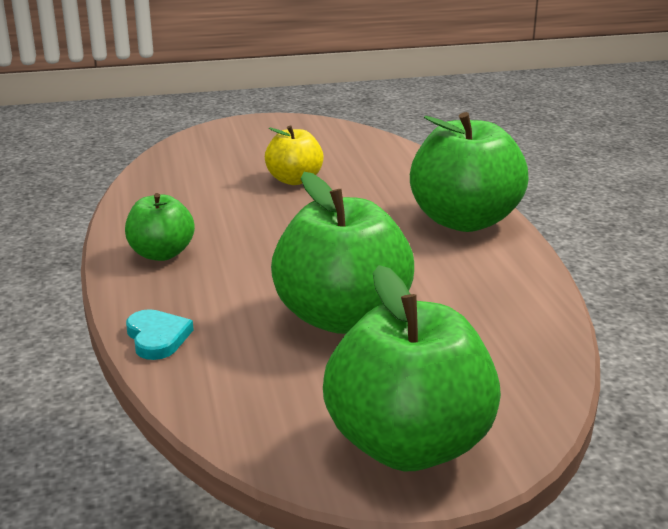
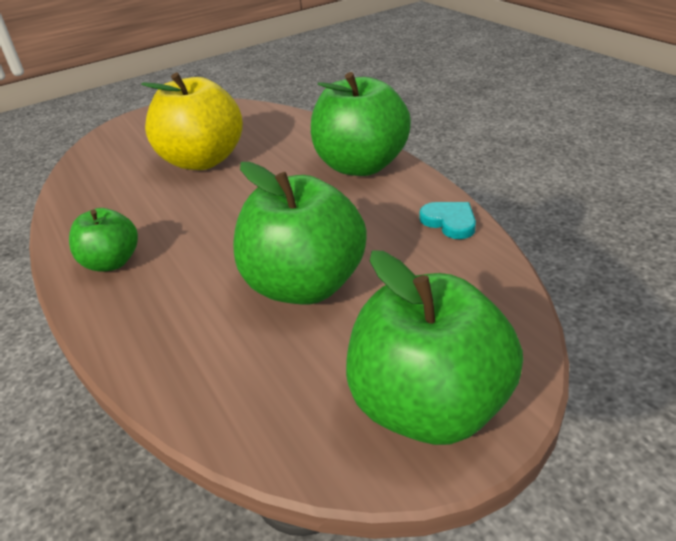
camera: 15 degrees left, 10 degrees up
turquoise heart [126,309,194,360] -> turquoise heart moved to [420,202,476,239]
yellow apple [265,125,324,185] -> yellow apple [141,72,243,170], size x1.80

